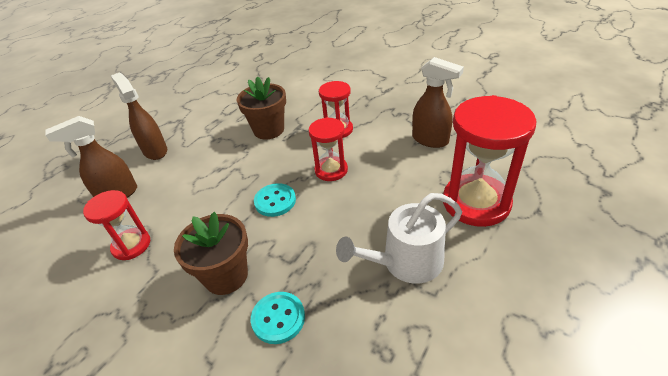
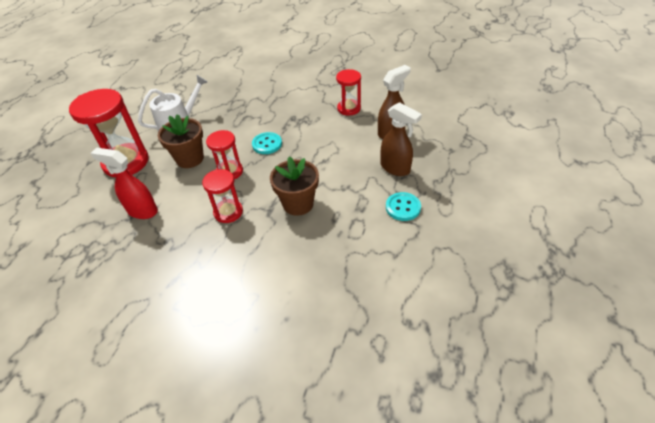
camera: 165 degrees right, 5 degrees up
brown flower pot [174,212,248,295] -> brown flower pot moved to [158,114,204,168]
turquoise button [251,292,305,344] -> turquoise button moved to [386,192,421,221]
brown spray bottle [412,57,464,148] -> red spray bottle [90,148,158,219]

